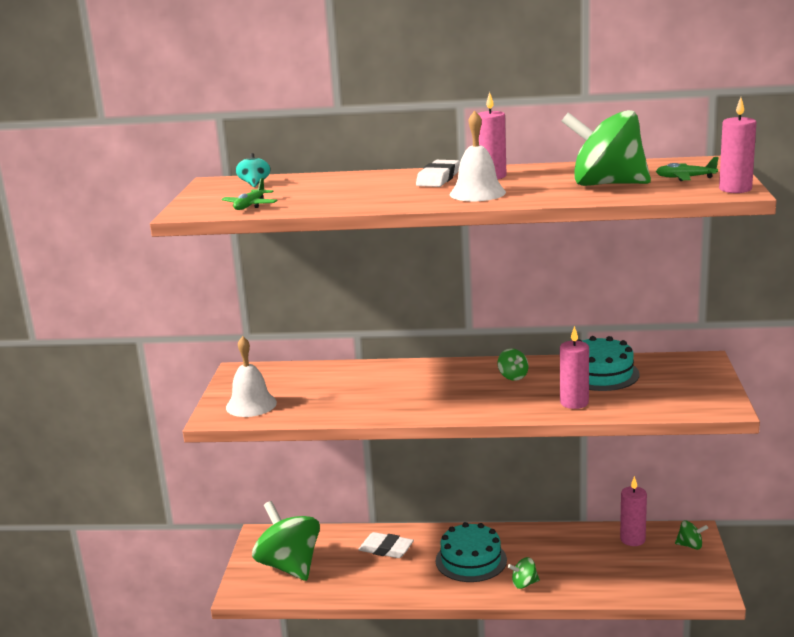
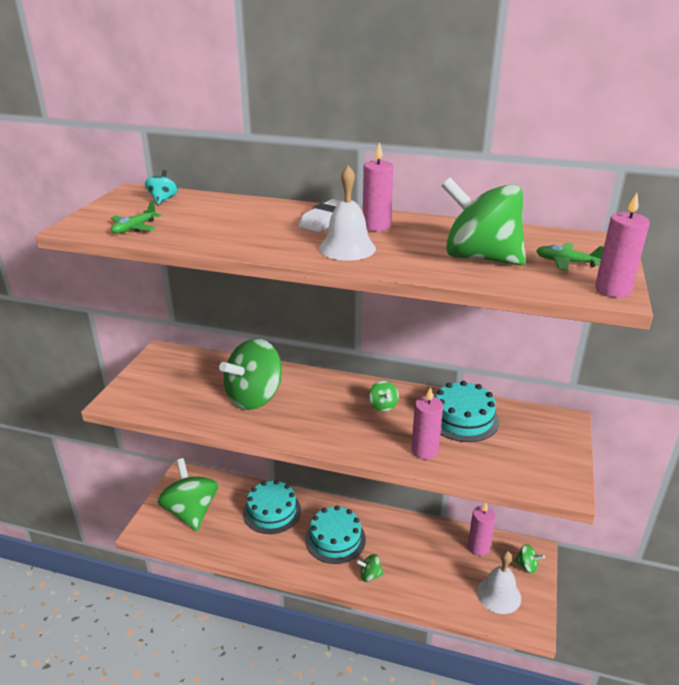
camera: 10 degrees right, 10 degrees up
white bell [226,336,277,417] -> white bell moved to [477,551,521,614]
white eraser [358,532,414,558] -> turquoise cake [243,480,301,534]
none -> green spinning top [219,339,282,410]

